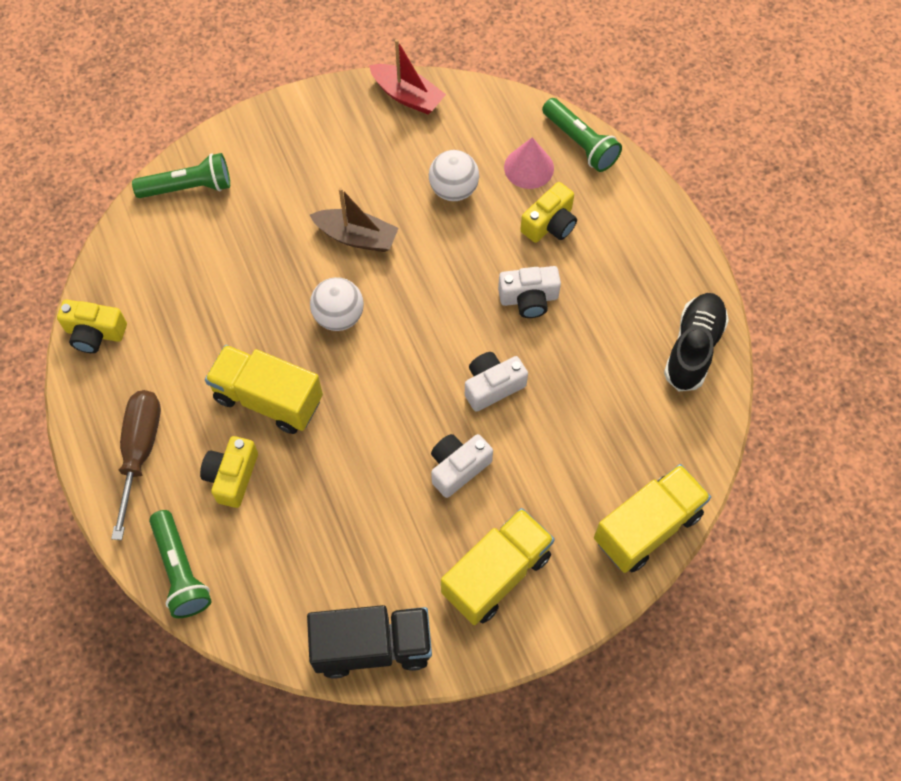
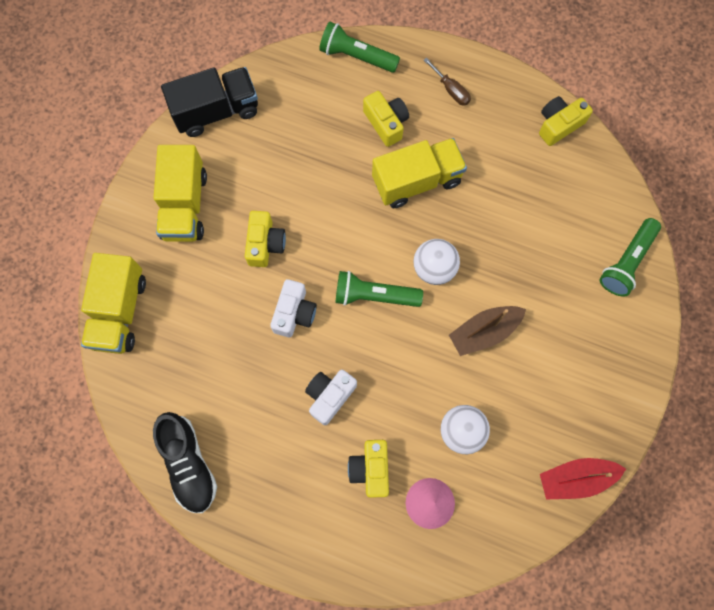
camera: 135 degrees right, 10 degrees up
brown screwdriver [111,390,161,540] -> brown screwdriver [424,58,471,106], size x0.55
black truck [307,605,432,679] -> black truck turned 150 degrees counterclockwise [161,67,258,137]
white camera [431,434,493,498] -> yellow camera [245,211,286,267]
green flashlight [542,98,622,172] -> green flashlight moved to [336,271,423,307]

